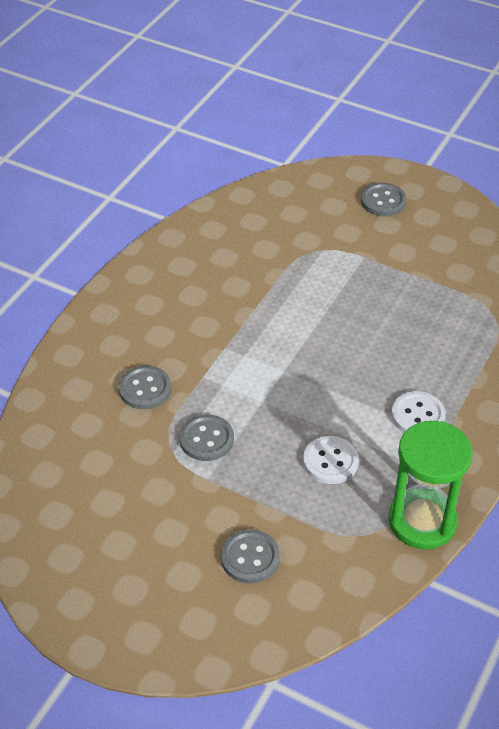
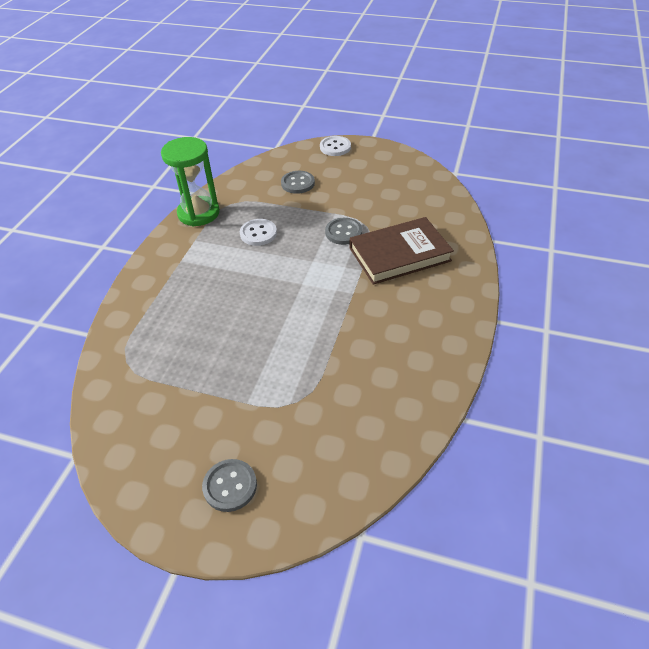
camera: 170 degrees right, 0 degrees up
grey button [118,366,171,409] -> brown book [350,217,454,285]
white button [391,391,446,433] -> white button moved to [320,136,351,156]

